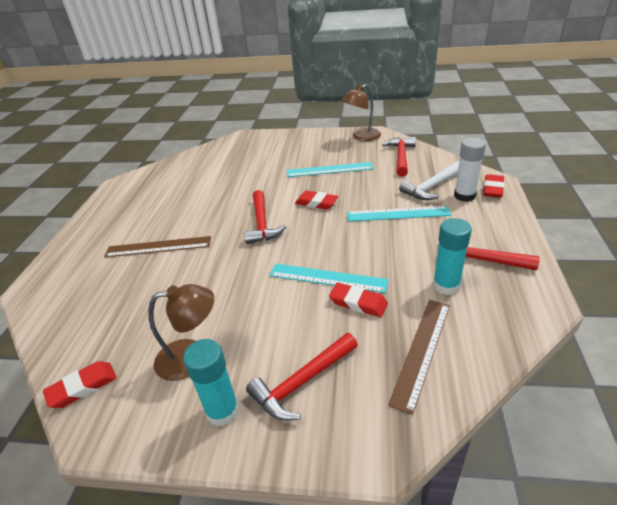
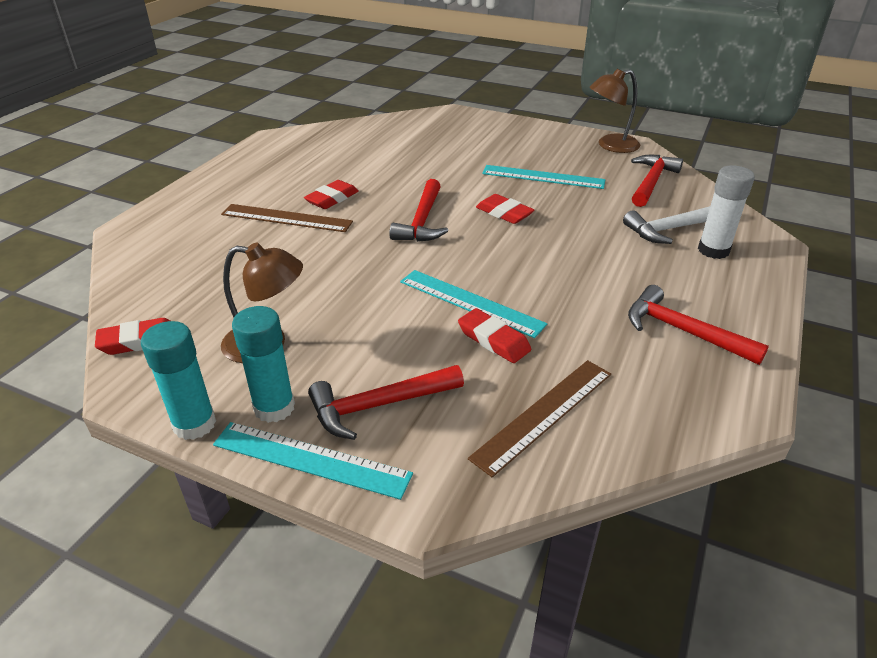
camera: 15 degrees right, 0 degrees up
turquoise ruler [347,206,451,222] -> turquoise ruler moved to [213,422,413,500]
turquoise glue stick [433,218,472,295] -> turquoise glue stick moved to [141,321,216,440]
red eraser [483,174,504,198] -> red eraser moved to [304,180,359,209]

